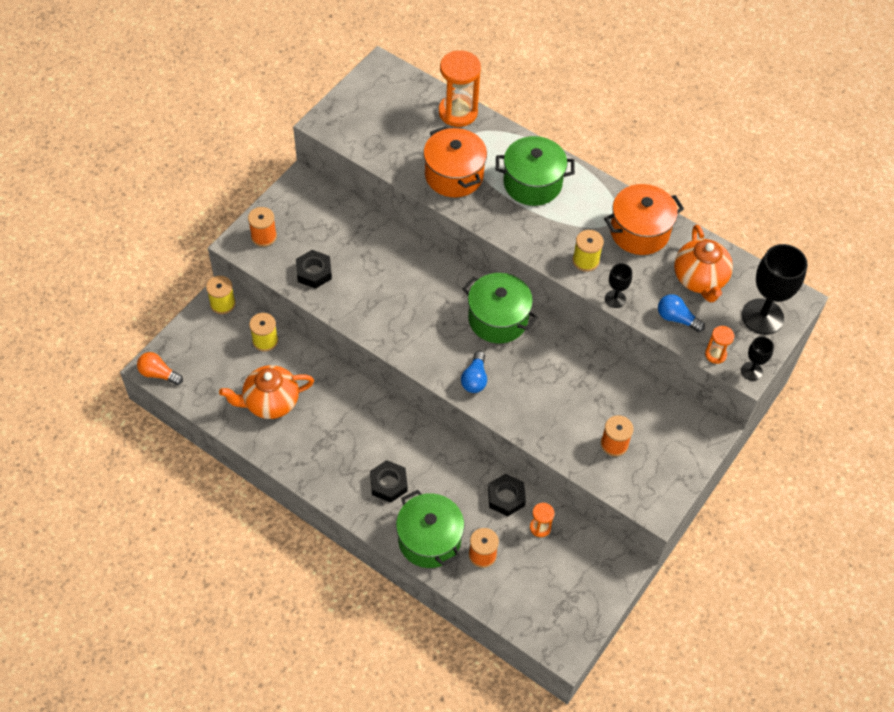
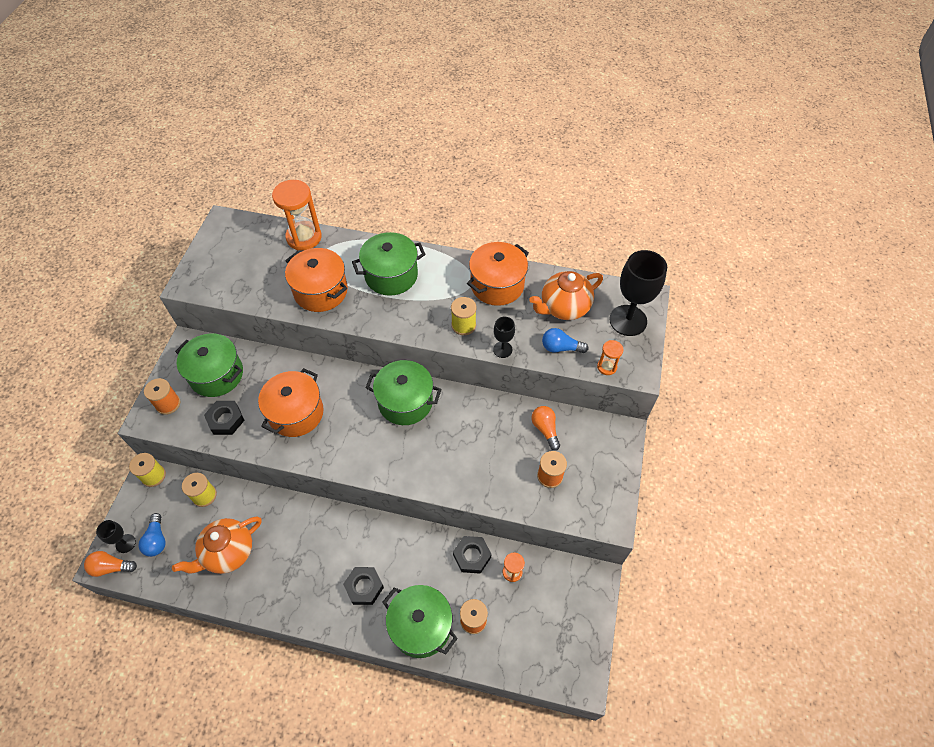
camera: 20 degrees left, 0 degrees up
blue light bulb [461,351,487,393] -> blue light bulb moved to [139,513,166,557]
orange teapot [674,225,733,302] -> orange teapot turned 90 degrees clockwise [529,271,603,320]
black goblet [741,336,774,381] -> black goblet moved to [96,520,136,553]
none -> green pot [175,334,243,397]
none -> orange pot [258,368,324,437]
none -> orange light bulb [531,406,560,450]

